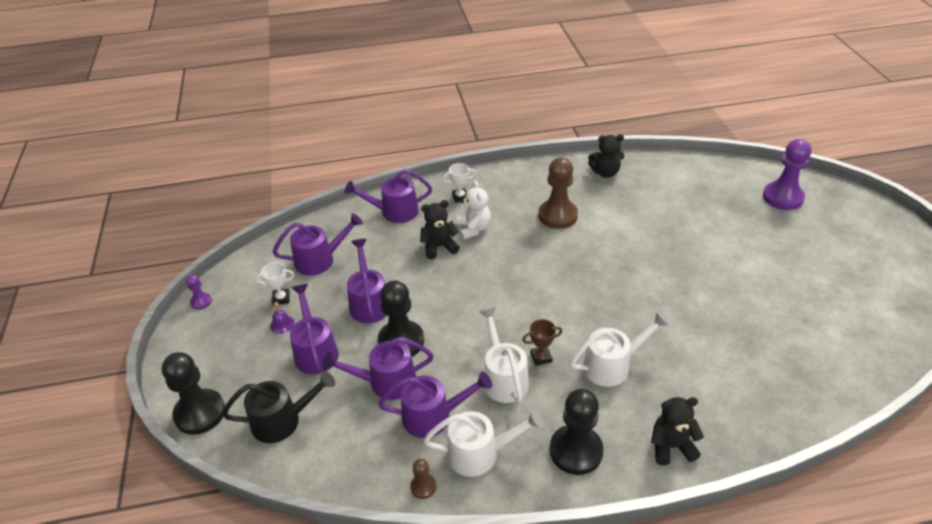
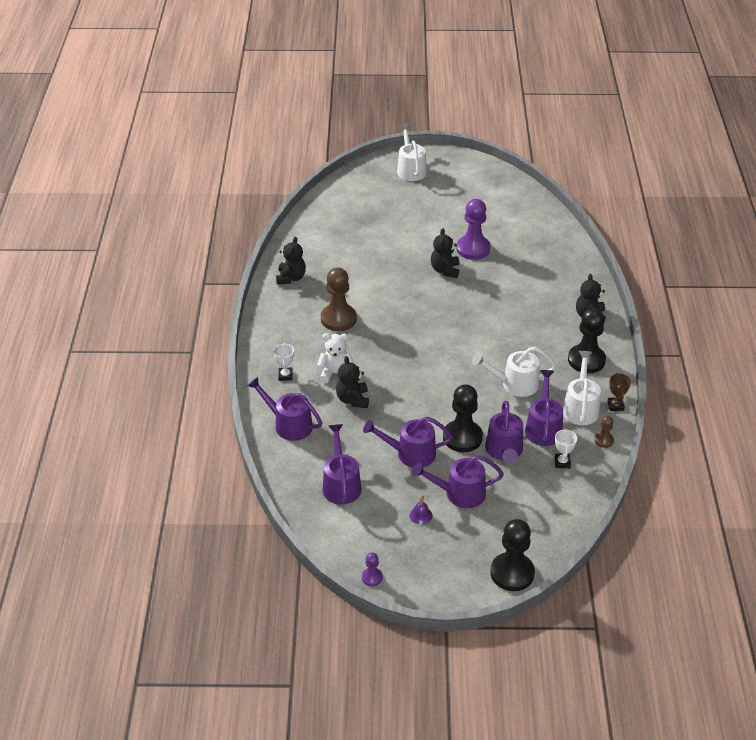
camera: 80 degrees left, 0 degrees up
black watering can [222,371,335,443] -> none
white trophy [256,262,294,305] -> white trophy moved to [555,429,577,468]
purple watering can [344,169,432,223] -> purple watering can turned 120 degrees clockwise [248,377,322,441]
brown trophy [522,319,562,366] -> brown trophy moved to [608,373,631,411]
white watering can [570,312,669,387] -> white watering can moved to [397,123,427,181]
purple pawn [763,139,811,210] -> purple pawn moved to [456,199,490,260]
none -> black teddy bear [431,228,459,278]

